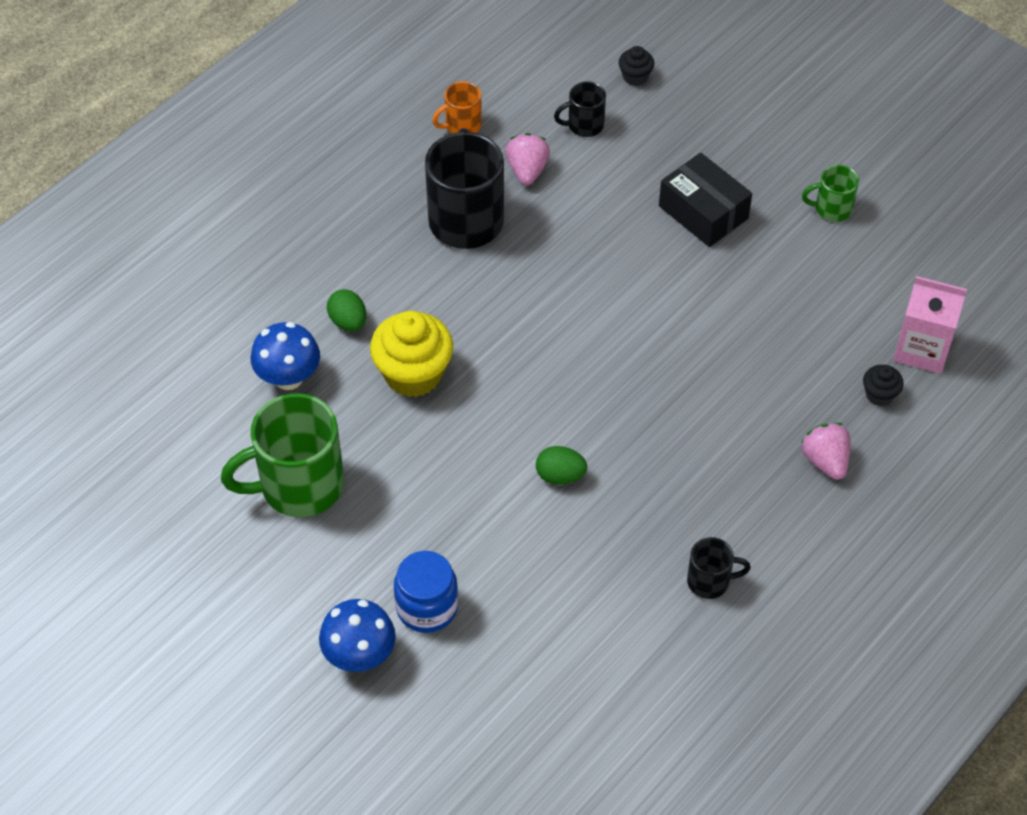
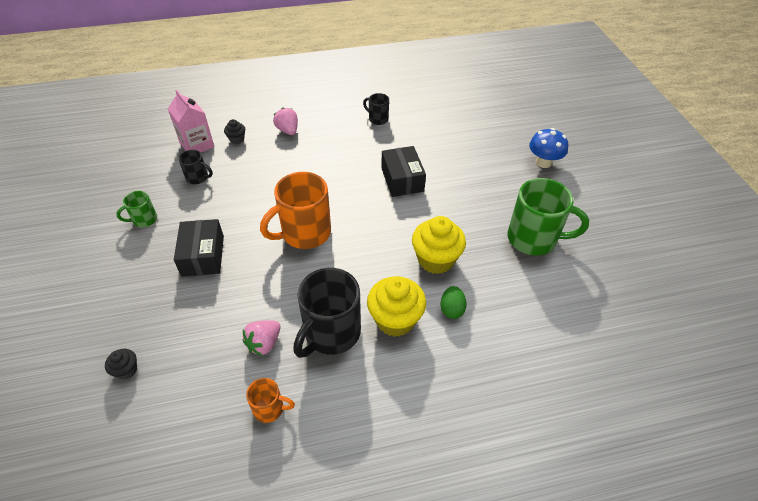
camera: 145 degrees left, 5 degrees down
blue mushroom [251,322,320,390] -> none
blue jar [394,551,458,633] -> none
green egg [536,446,587,485] -> black box [381,146,426,197]
black mug [554,81,606,137] -> black mug moved to [178,150,213,184]
pink strawberry [801,423,850,480] -> pink strawberry turned 135 degrees clockwise [273,108,298,135]
green mug [802,165,859,222] -> green mug turned 120 degrees clockwise [116,191,157,227]
none -> orange mug [260,172,331,249]
none -> yellow cupcake [367,276,426,337]

